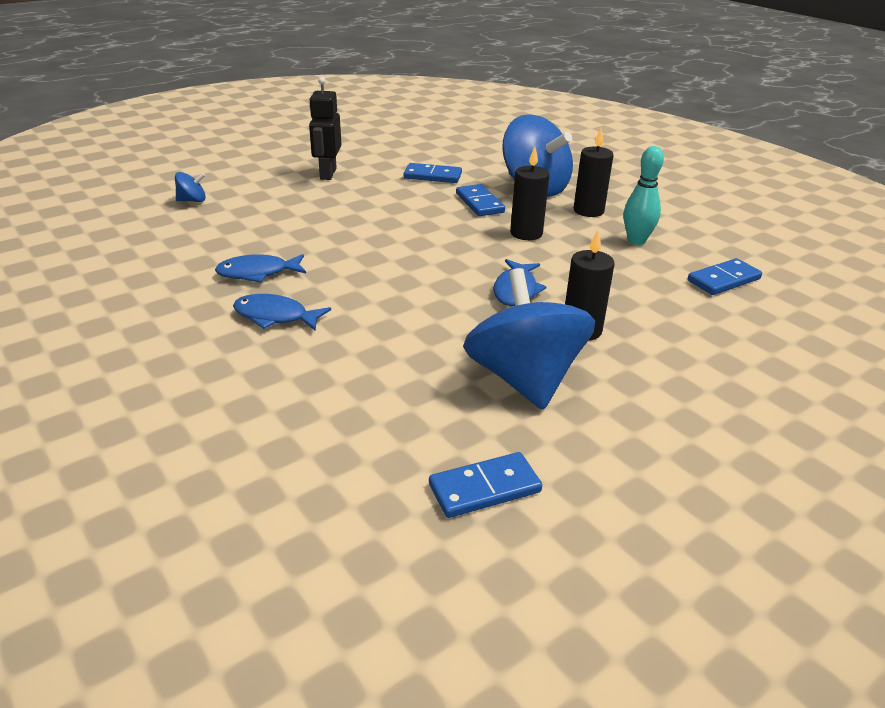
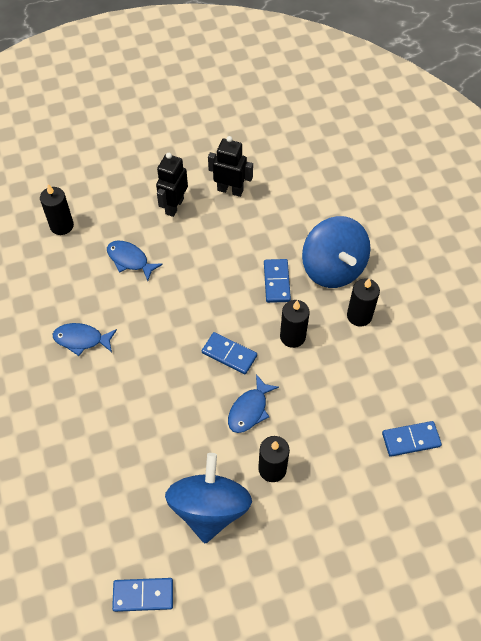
camera: 20 degrees right, 25 degrees up
blue spinning top [175,172,206,202] -> black candle [40,184,74,235]
blue fish [233,294,331,331] -> blue fish moved to [107,240,163,281]
blue domino [404,163,462,183] -> blue domino moved to [202,332,257,375]
turquoise bowling pin [624,146,664,245] -> none
none -> black robot [208,136,253,197]

